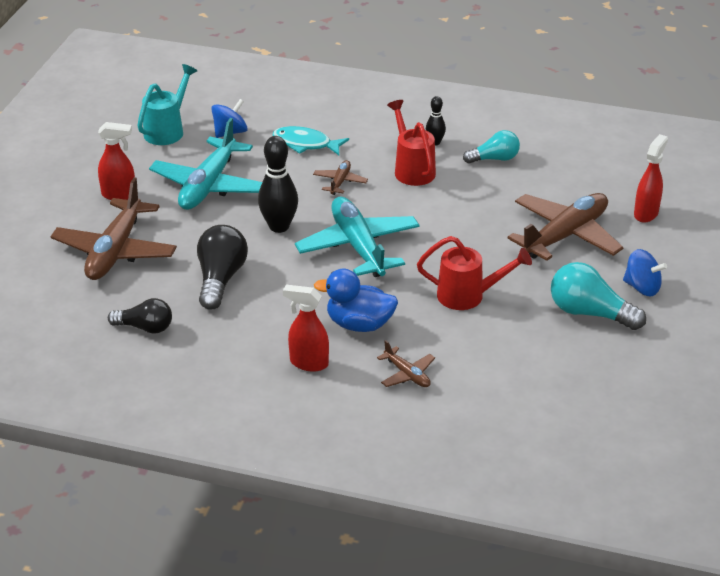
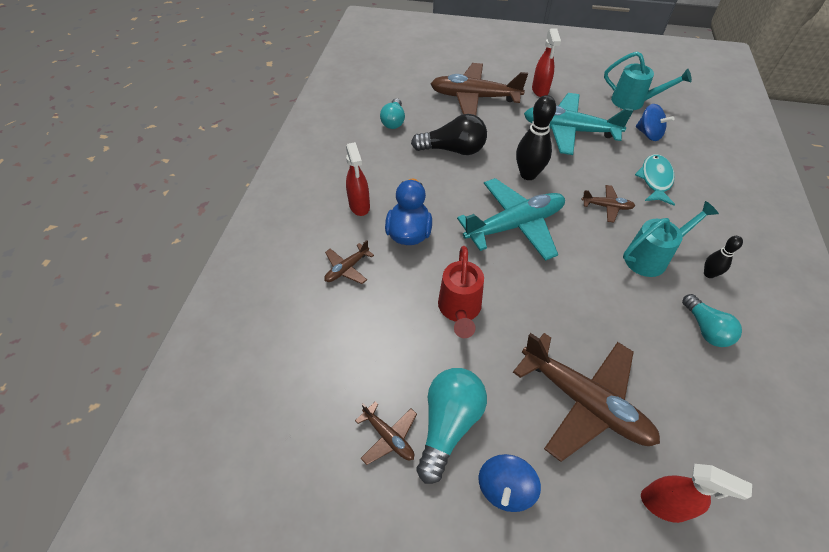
camera: 85 degrees right, 15 degrees up
black light bulb [108,298,172,334] -> turquoise light bulb [380,98,405,129]
red spray bottle [283,285,329,372] -> red spray bottle turned 150 degrees clockwise [346,142,370,216]
red watering can [387,100,436,186] -> turquoise watering can [623,201,719,277]
none -> brown plane [355,402,417,465]

